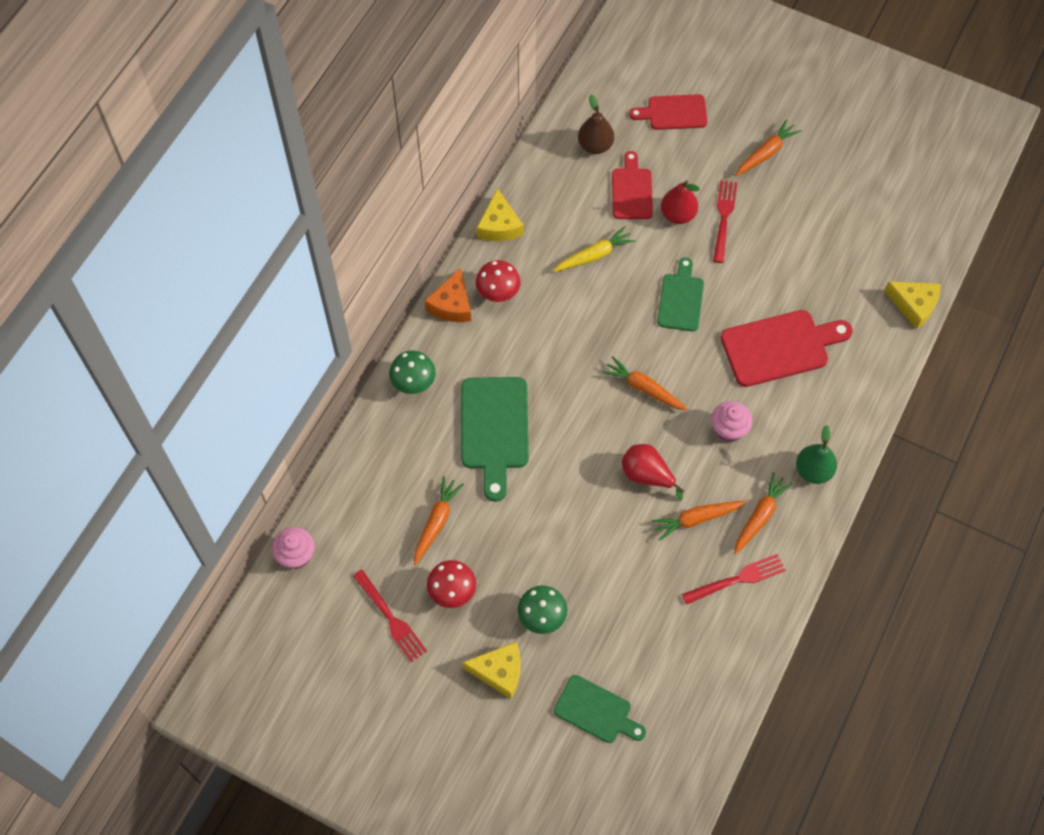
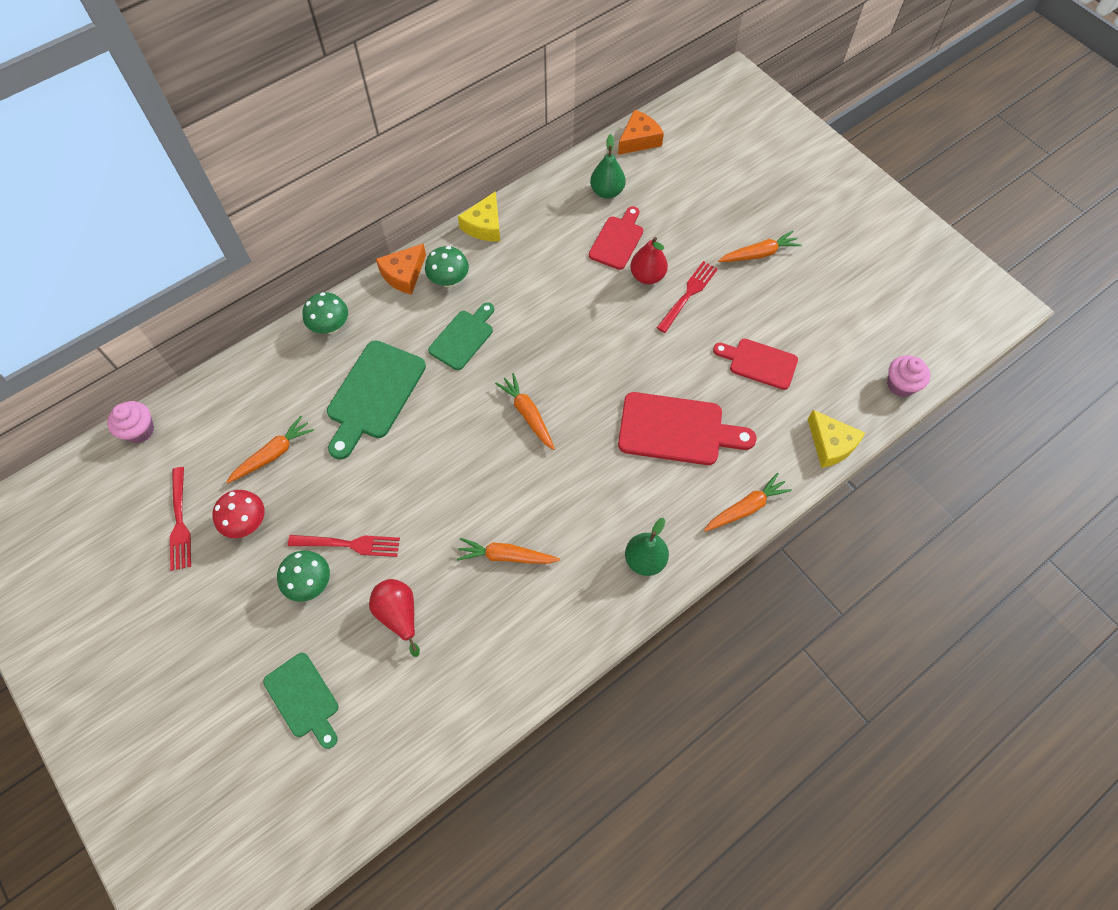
camera: 25 degrees right, 0 degrees up
yellow cheese [462,642,521,699] -> none
red mushroom [476,260,521,302] -> green mushroom [425,246,469,287]
yellow carrot [553,226,636,272] -> none
brown pear [578,95,614,154] -> green pear [590,134,626,199]
red pear [622,444,684,501] -> red pear moved to [369,579,420,657]
red cutting board [629,94,708,130] -> red cutting board moved to [713,339,798,390]
green cutting board [657,257,704,331] -> green cutting board moved to [428,302,494,370]
red fork [682,554,786,605] -> red fork moved to [288,535,400,557]
pink cupcake [711,401,752,442] -> pink cupcake moved to [887,355,930,397]
orange carrot [734,472,793,555] -> orange carrot moved to [704,473,792,531]
none -> orange cheese [618,110,664,155]

